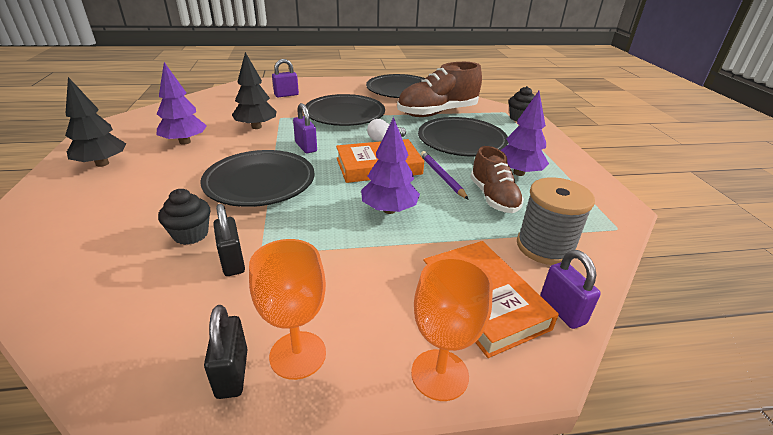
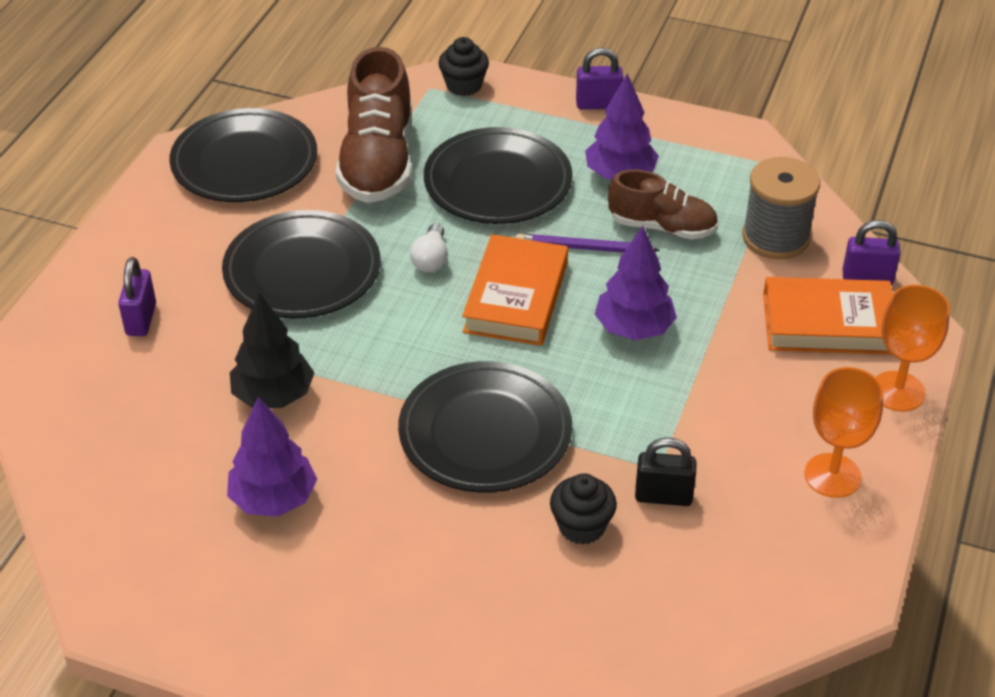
camera: 60 degrees left, 10 degrees up
black tree [65,77,126,167] -> none
black padlock [204,305,248,399] -> none
purple padlock [293,103,317,153] -> purple padlock moved to [576,48,623,110]

